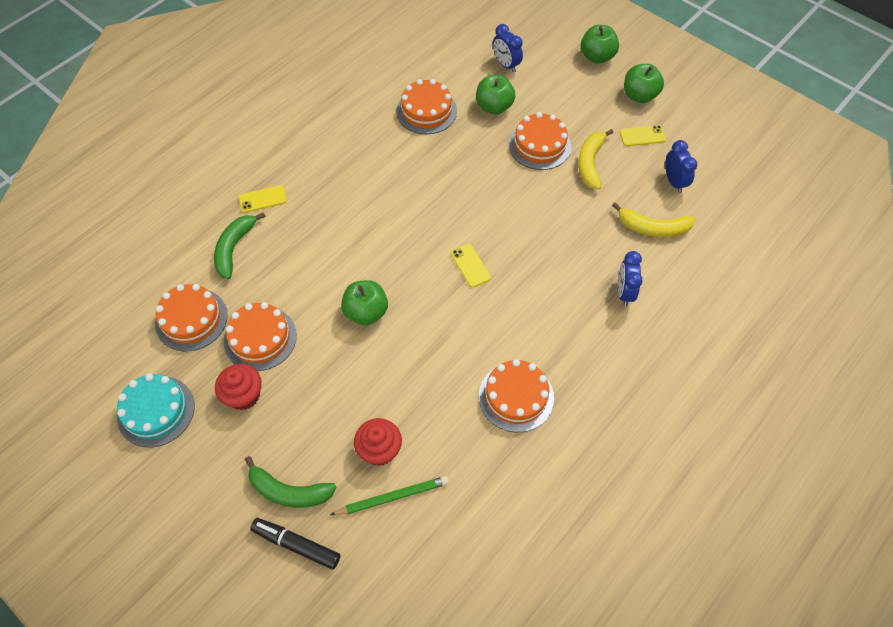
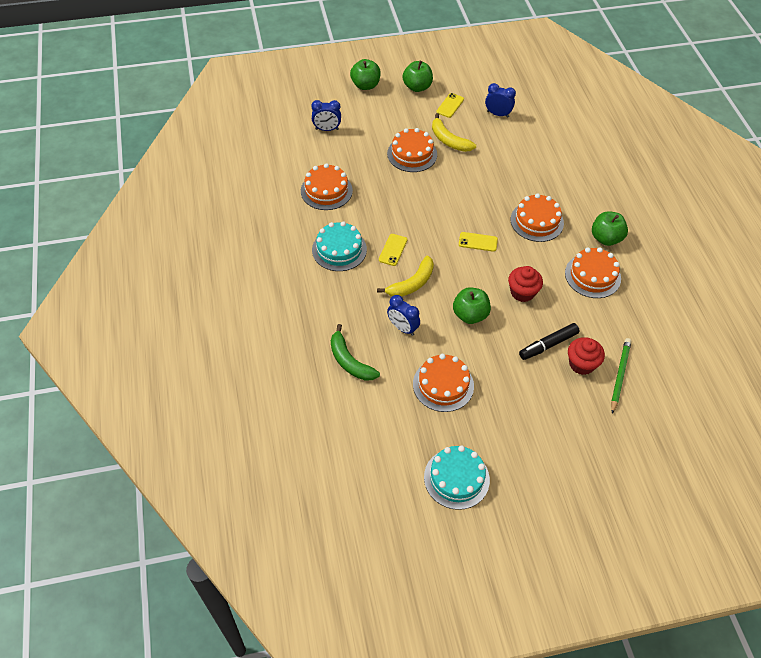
camera: 55 degrees left, 5 degrees down
orange cake [155,284,228,351] -> orange cake moved to [510,193,564,242]
red cupcake [215,364,262,410] -> red cupcake moved to [508,266,543,302]
yellow phone [239,185,287,213] -> yellow phone moved to [379,234,407,266]
green banana [245,456,337,508] -> none
black marker [250,518,340,570] -> black marker moved to [519,323,580,360]
green apple [476,75,515,115] -> green apple moved to [592,211,628,246]
yellow banana [612,202,695,237] -> yellow banana moved to [377,256,434,296]
blue clock [618,251,643,306] -> blue clock moved to [387,295,420,336]
none -> turquoise cake [312,221,367,271]

